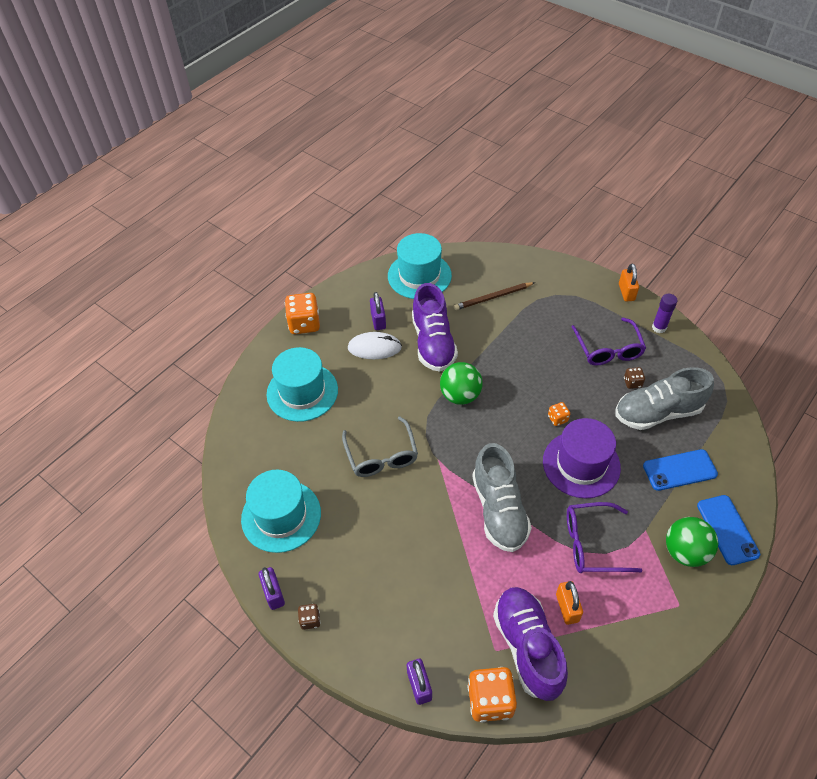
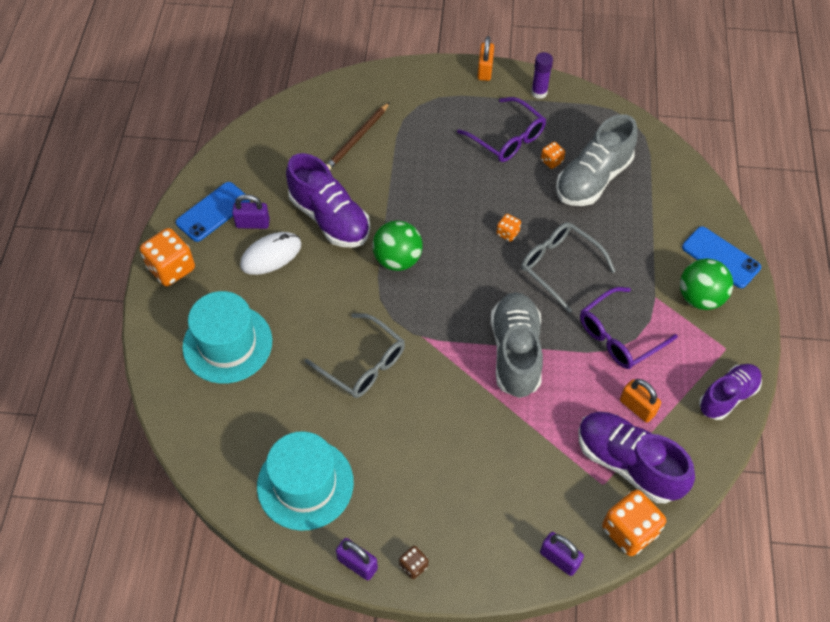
camera: 35 degrees left, 5 degrees up
purple padlock [370,292,386,330] -> purple padlock turned 45 degrees counterclockwise [232,194,270,229]
turquoise hat [388,233,452,299] -> none
grey shoe [472,443,532,552] -> grey shoe turned 135 degrees counterclockwise [491,292,543,398]
purple hat [543,418,621,498] -> grey glasses [521,222,616,313]
orange padlock [619,263,639,302] -> orange padlock turned 45 degrees clockwise [477,36,494,81]
brown dice [624,367,645,389] -> orange dice [541,142,565,169]
blue phone [643,449,718,491] -> blue phone moved to [176,182,250,242]
none -> purple shoe [699,364,762,420]

